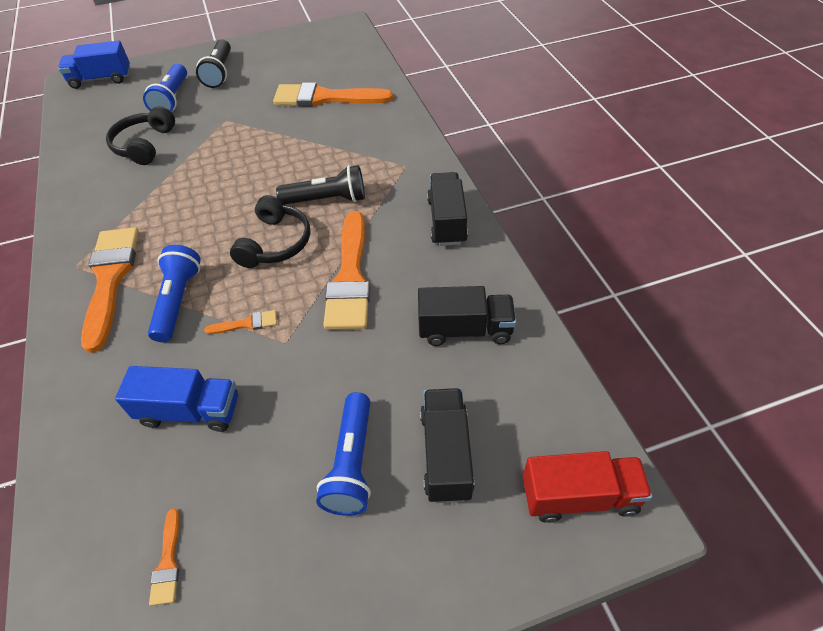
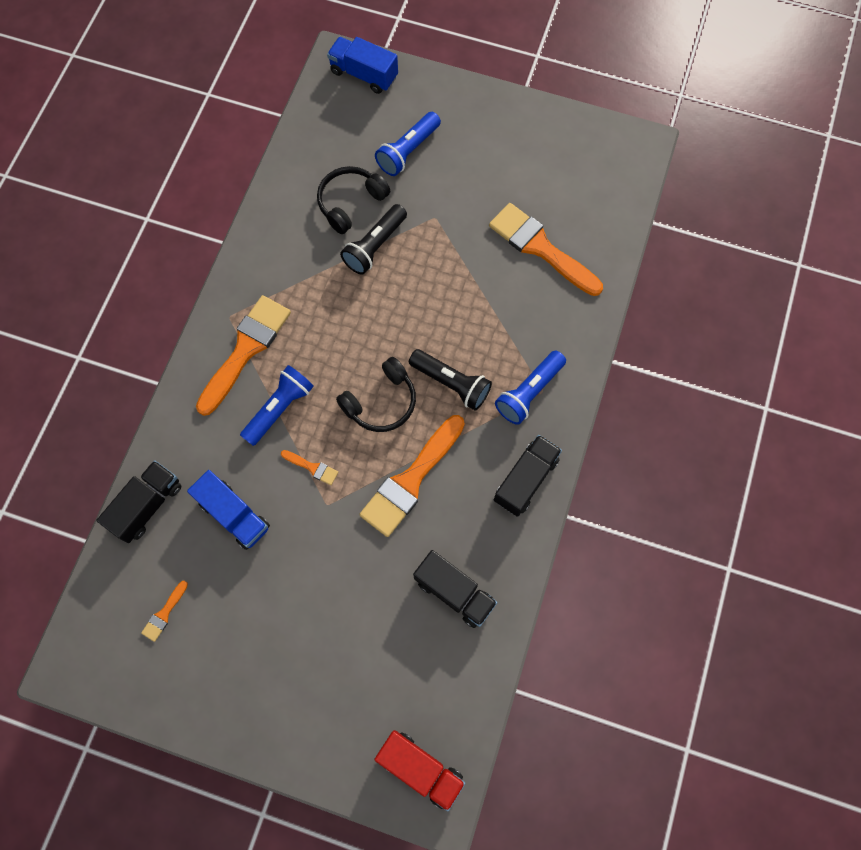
camera: 35 degrees right, 20 degrees up
black flashlight [196,39,231,88] -> black flashlight moved to [340,204,407,275]
blue flashlight [316,392,371,516] -> blue flashlight moved to [495,351,566,425]
black truck [420,388,474,503] -> black truck moved to [96,460,181,543]

